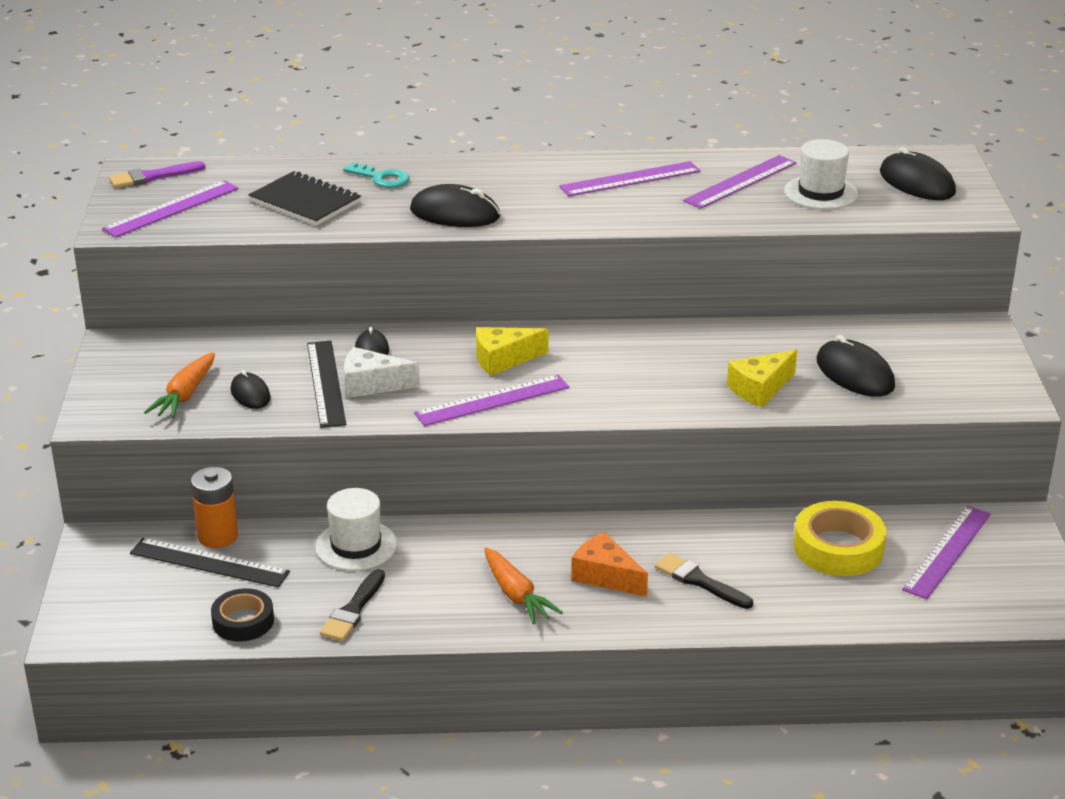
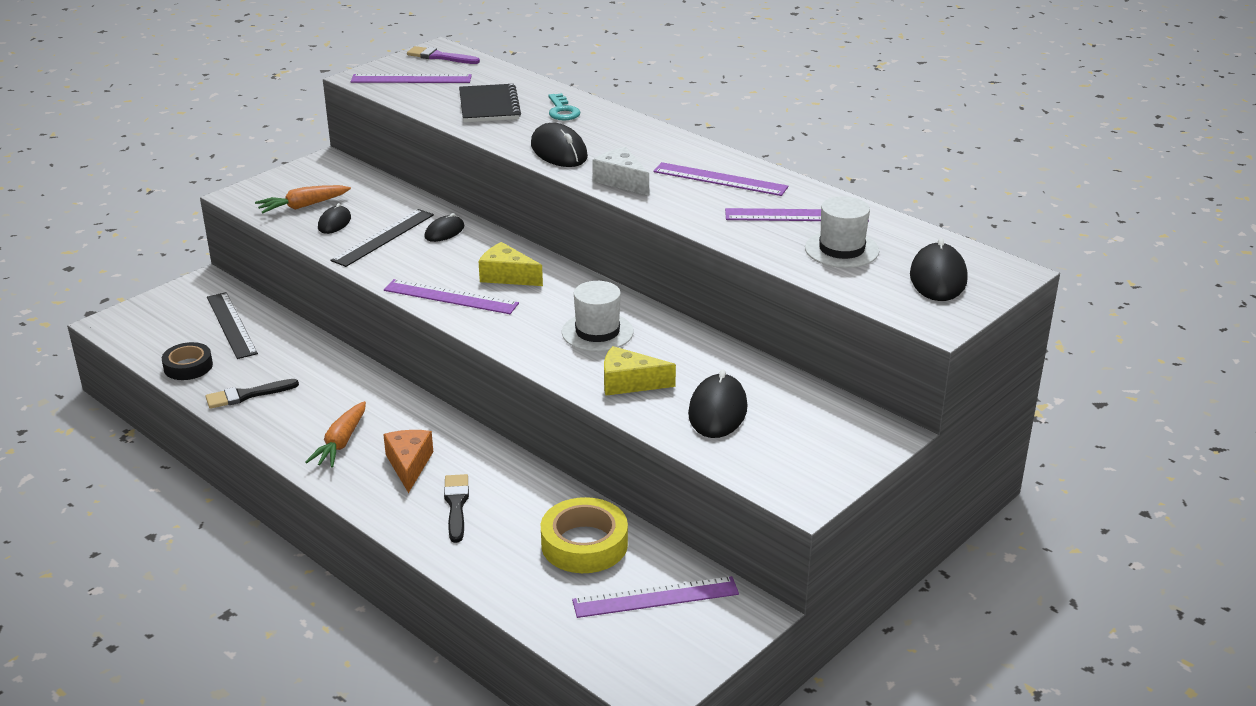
camera: 45 degrees right, 0 degrees up
orange battery [191,467,238,548] -> none
white hat [315,488,397,571] -> white hat moved to [562,281,634,352]
white cheese [344,347,420,398] -> white cheese moved to [592,147,649,196]

